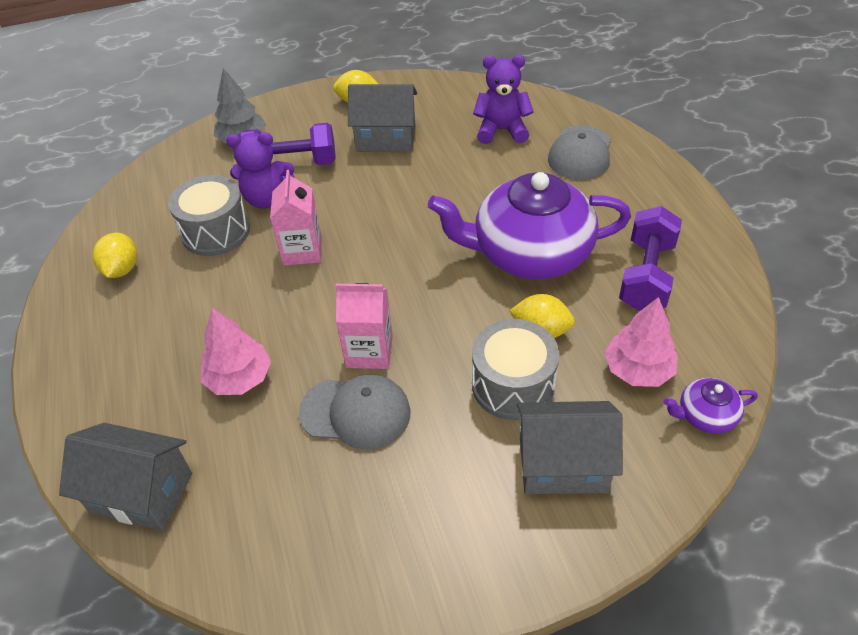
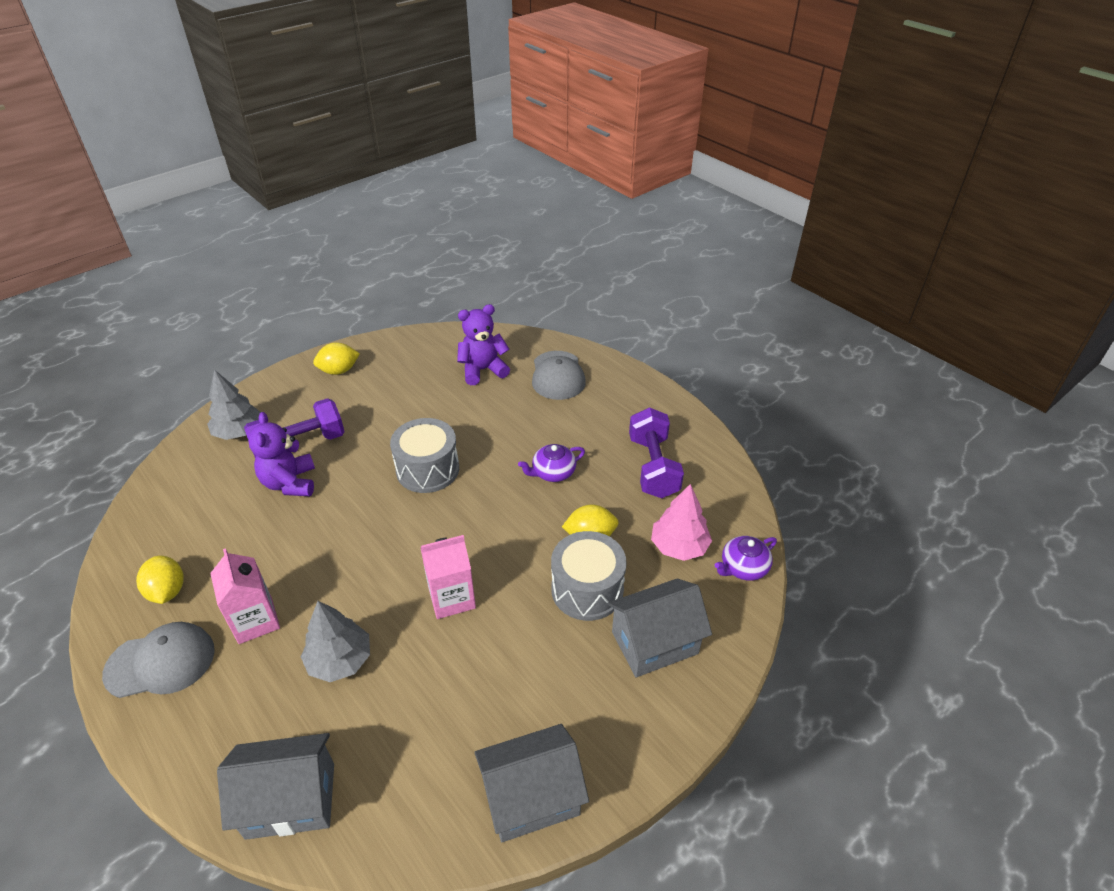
camera: 25 degrees left, 5 degrees down
grey drum [168,175,250,256] -> grey drum moved to [390,418,459,493]
pink tree [201,308,271,395] -> grey tree [301,601,370,682]
purple teddy bear [226,132,294,208] -> purple teddy bear turned 105 degrees clockwise [248,412,315,496]
pink carton [270,170,322,266] -> pink carton moved to [210,548,280,644]
grey cap [299,374,411,449] -> grey cap moved to [102,622,215,698]
grey house [348,84,417,152] -> grey house moved to [475,724,589,842]
purple teapot [428,172,631,279] -> purple teapot [518,444,585,482], size x0.42

